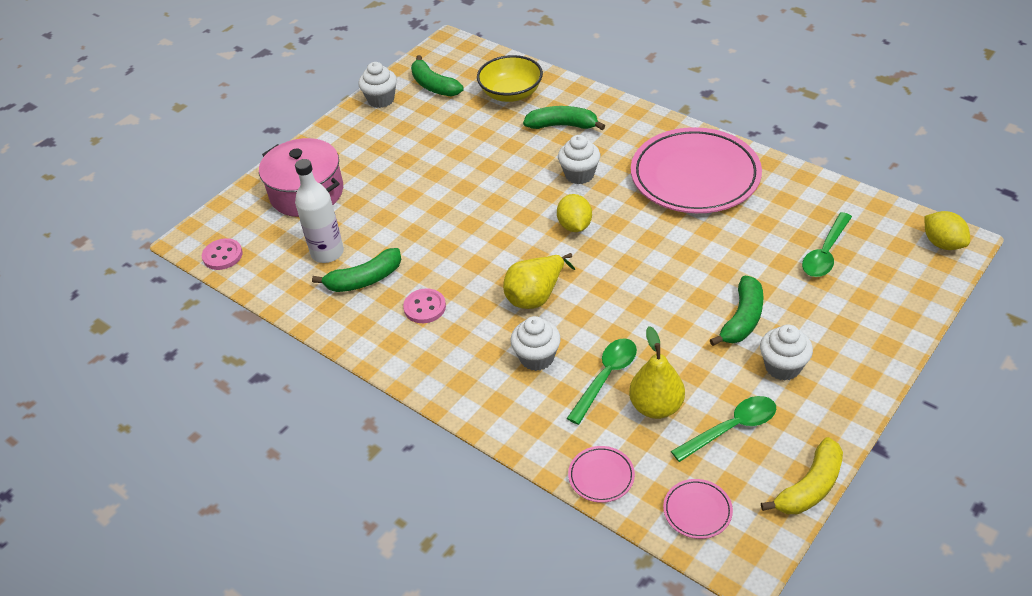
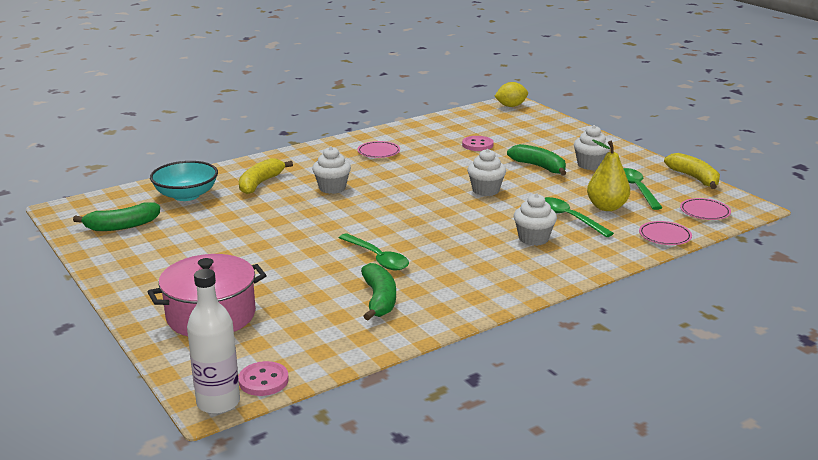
camera: 75 degrees left, 20 degrees down
white bottle [295,159,344,263] -> white bottle moved to [187,269,240,414]
white cupcake [358,62,397,108] -> white cupcake moved to [467,149,506,196]
pink button [403,289,446,323] -> pink button moved to [462,136,494,151]
yellow bowl [477,55,543,102] -> turquoise bowl [150,161,218,201]
yellow pear [503,253,575,309] -> none
green banana [523,106,605,130] -> yellow banana [239,158,293,194]
yellow lemon [557,194,592,232] -> none
pink plate [631,127,762,213] -> pink plate [357,141,400,158], size x0.40
green spoon [802,212,852,277] -> green spoon moved to [339,233,409,270]

